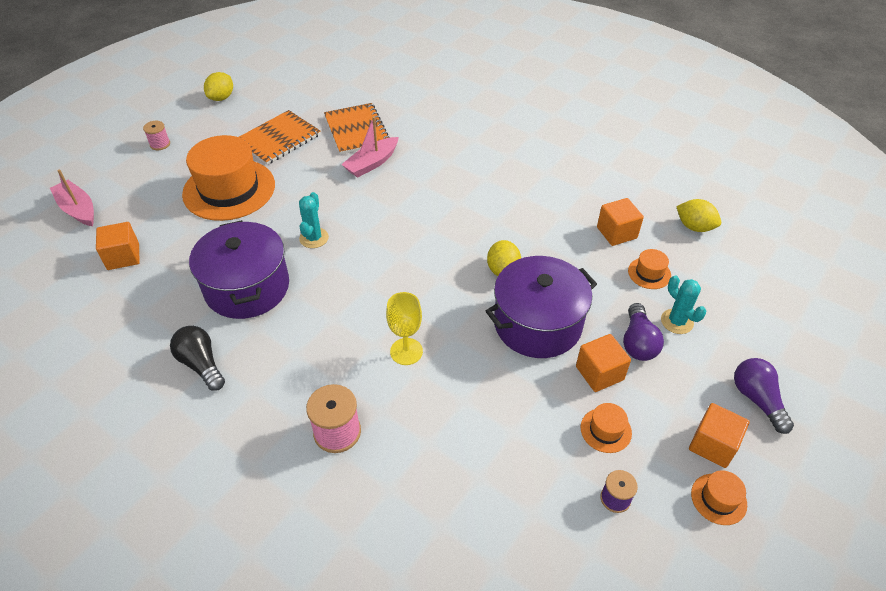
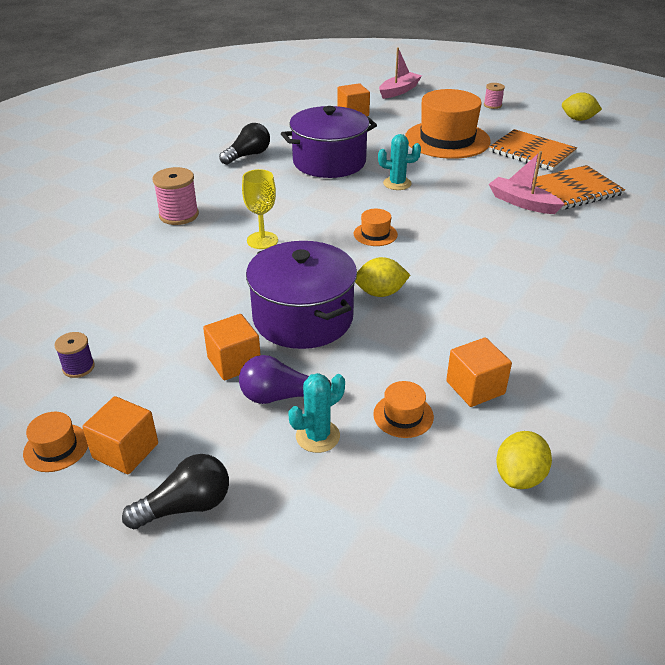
camera: 85 degrees right, 10 degrees down
orange hat [581,403,632,453] -> orange hat moved to [354,209,398,246]
purple light bulb [734,358,794,434] -> black light bulb [122,454,229,529]

